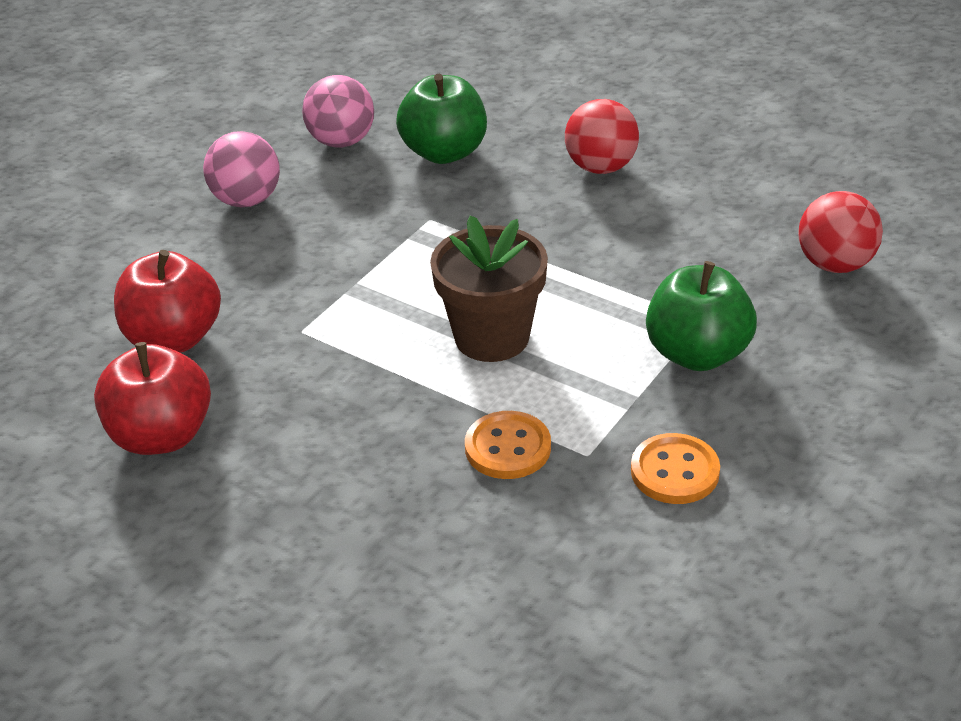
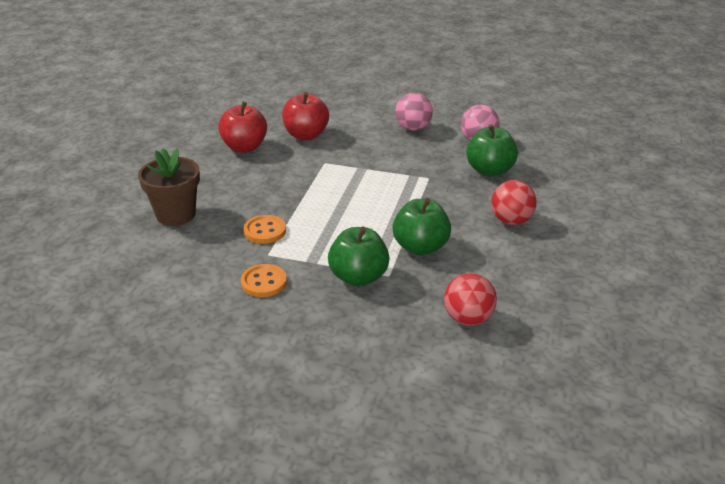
camera: 70 degrees right, 5 degrees down
brown flower pot [430,215,548,362] -> brown flower pot moved to [138,148,200,226]
none -> green apple [392,198,451,256]

